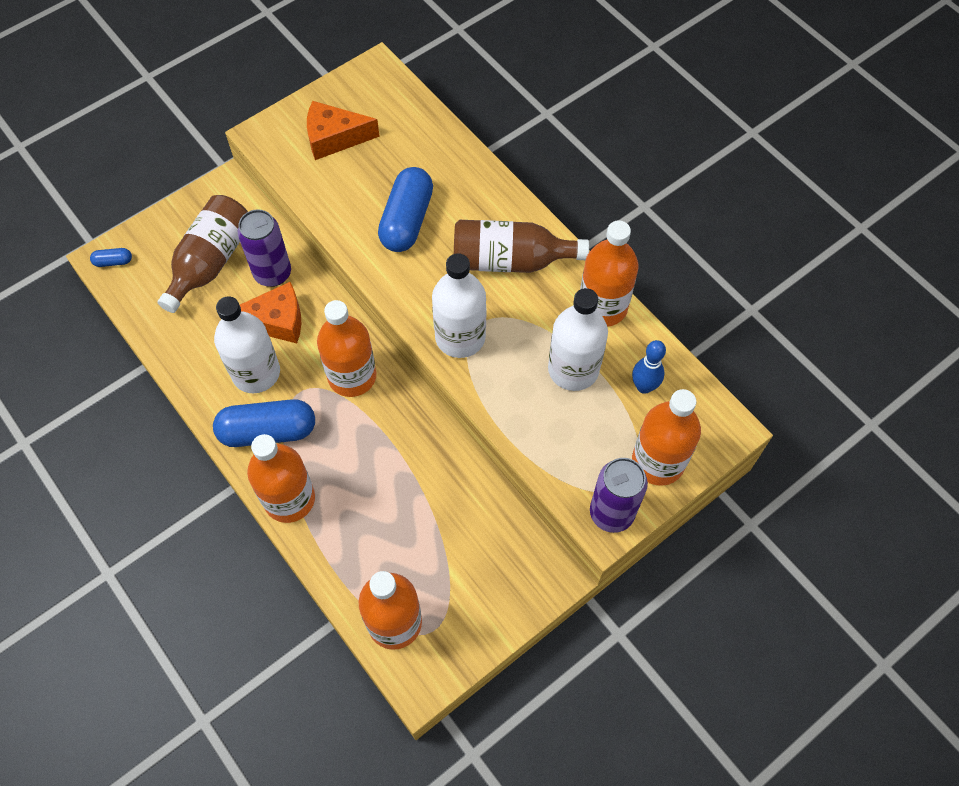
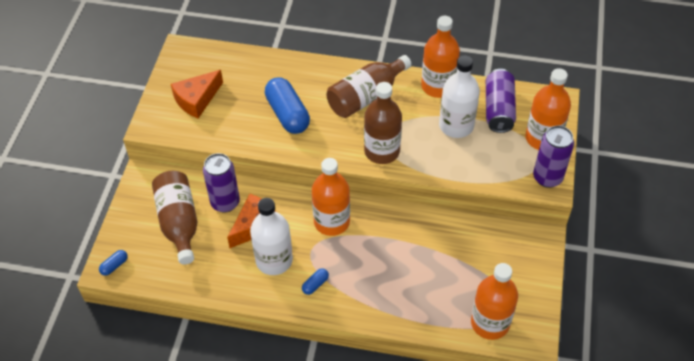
camera: 40 degrees left, 10 degrees down
blue capsule [213,399,315,447] -> blue capsule [302,268,329,295], size x0.44
orange bottle [247,434,315,523] -> none
white bottle [432,253,486,358] -> brown bottle [364,82,402,164]
blue bowling pin [632,340,666,394] -> purple can [486,69,516,133]

